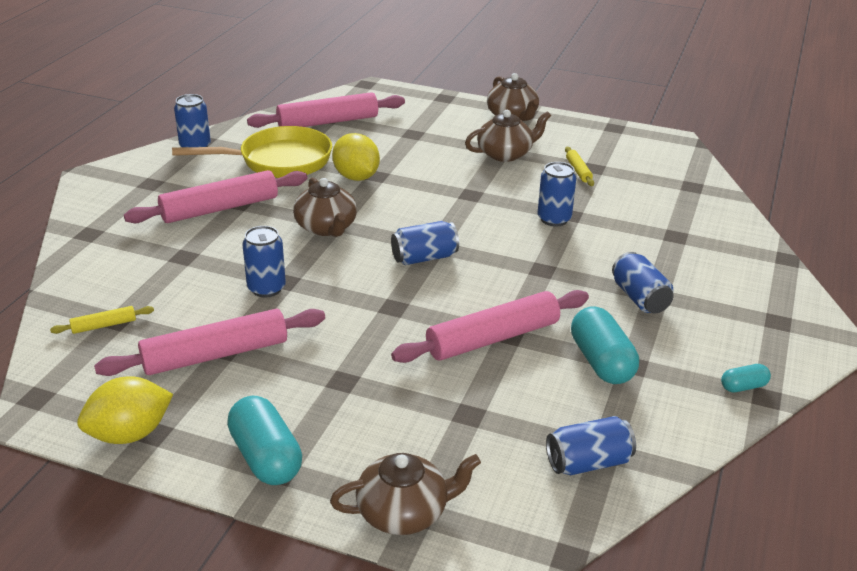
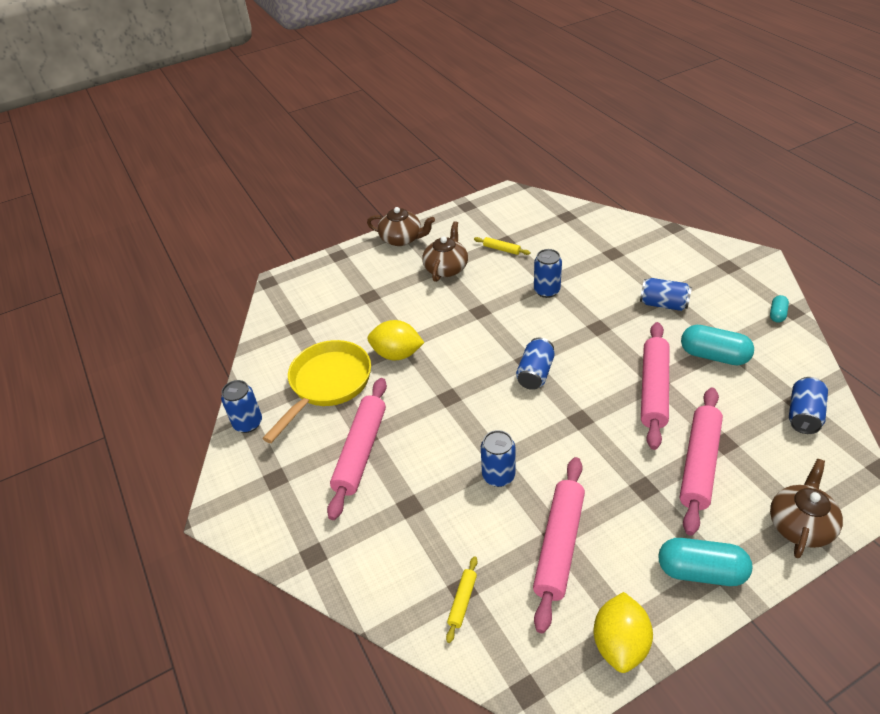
camera: 45 degrees left, 10 degrees up
pink rolling pin [247,92,405,128] -> pink rolling pin moved to [680,388,723,535]
brown teapot [293,177,357,237] -> none

